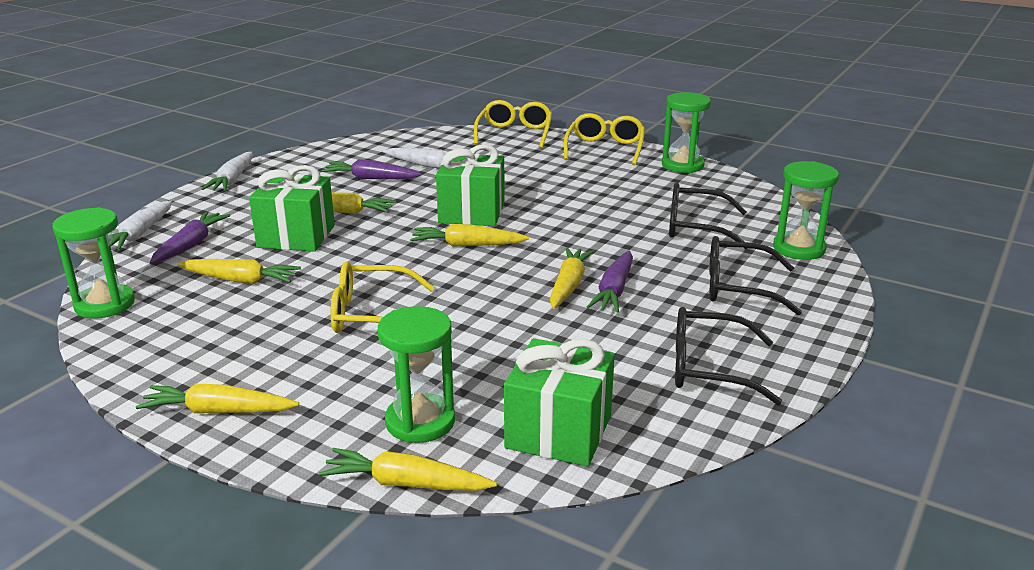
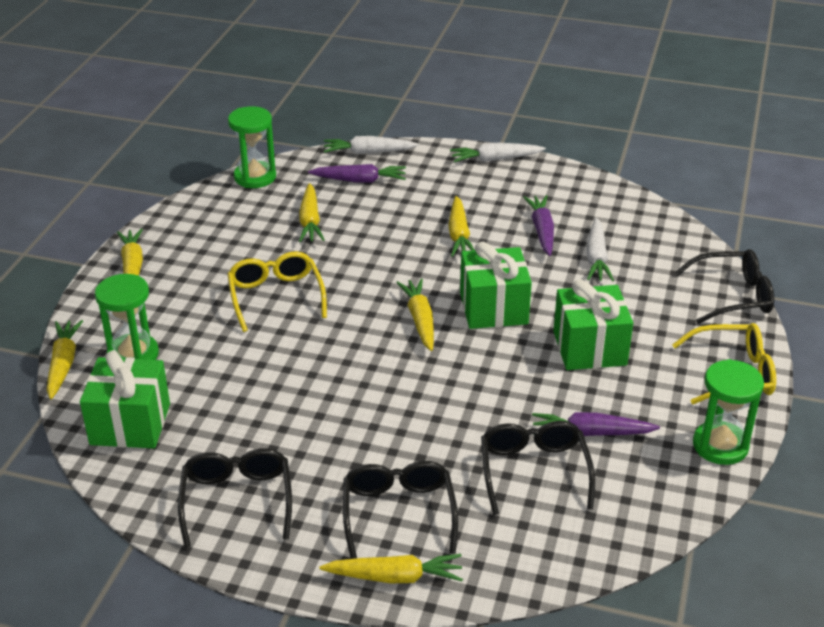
camera: 75 degrees right, 10 degrees up
green gift [249,165,335,252] -> green gift moved to [553,279,633,370]
yellow glasses [474,100,552,149] -> black glasses [675,249,774,324]
yellow carrot [550,247,595,309] -> yellow carrot moved to [319,554,463,583]
purple carrot [587,251,633,313] -> purple carrot moved to [532,412,660,436]
green hourglass [773,161,839,260] -> none

